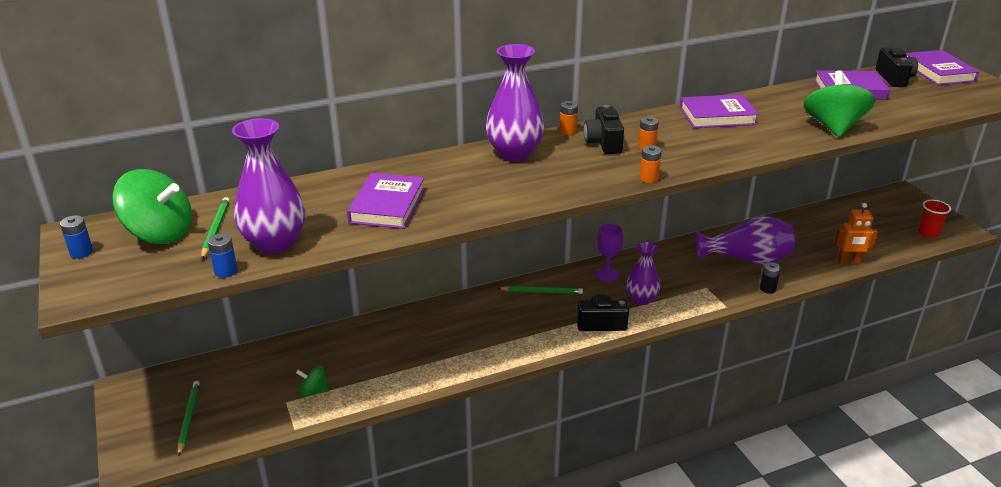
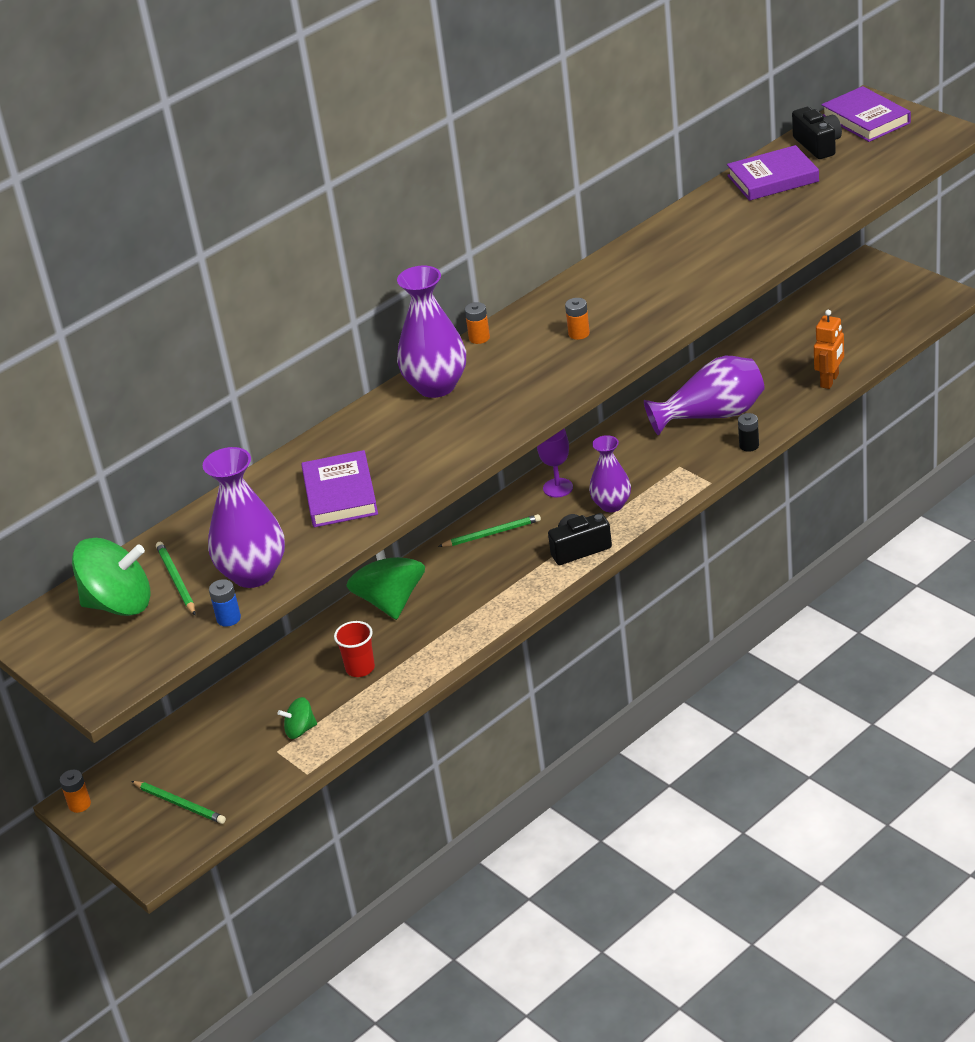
camera: 15 degrees left, 5 degrees up
blue battery [60,215,93,258] -> none
green pencil [178,381,200,456] -> green pencil turned 150 degrees clockwise [131,781,226,824]
black camera [584,105,624,154] -> none
orange battery [639,145,662,183] -> orange battery moved to [60,770,91,813]
purple book [680,94,759,128] -> none
green spinning top [803,70,875,137] -> green spinning top moved to [346,549,425,620]
orange robot [835,203,879,264] -> orange robot turned 45 degrees counterclockwise [814,310,844,389]
red cup [918,200,951,238] -> red cup moved to [334,621,375,677]

